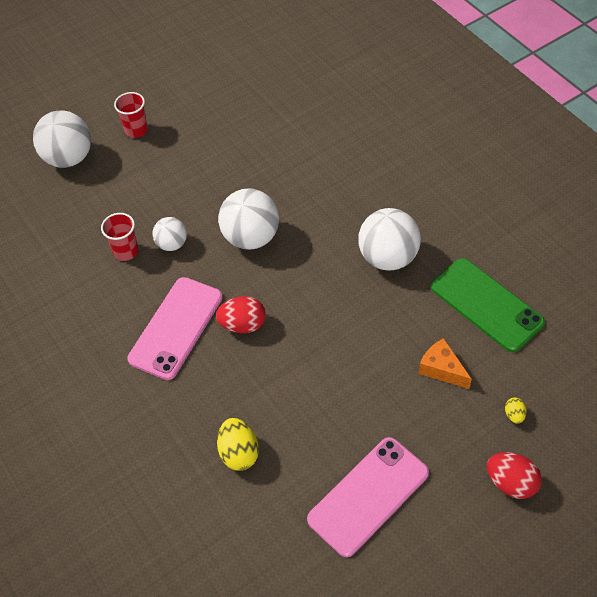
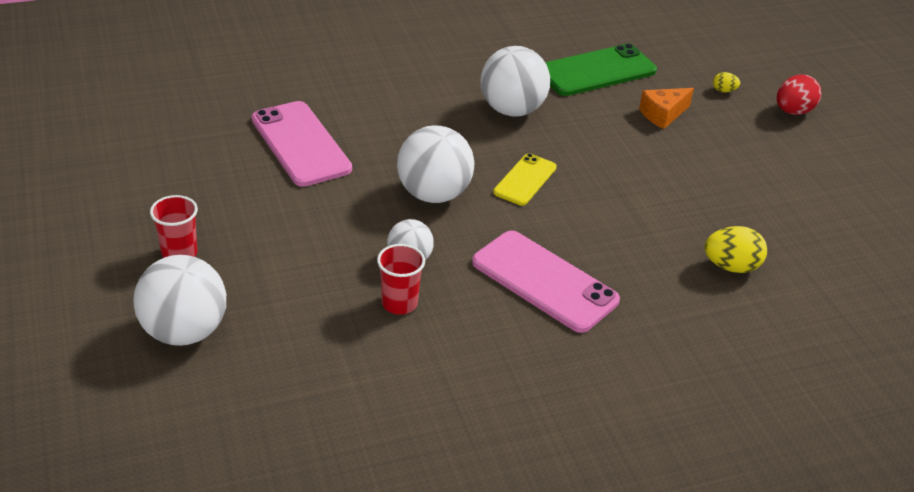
camera: 80 degrees left, 15 degrees down
red egg [216,296,266,333] -> none
pink phone [307,437,429,557] -> pink phone moved to [251,101,352,187]
none -> yellow phone [493,153,557,206]

